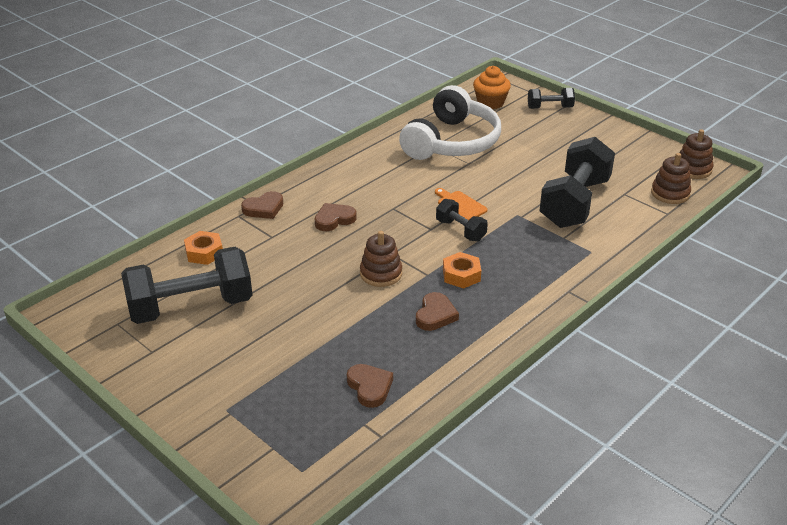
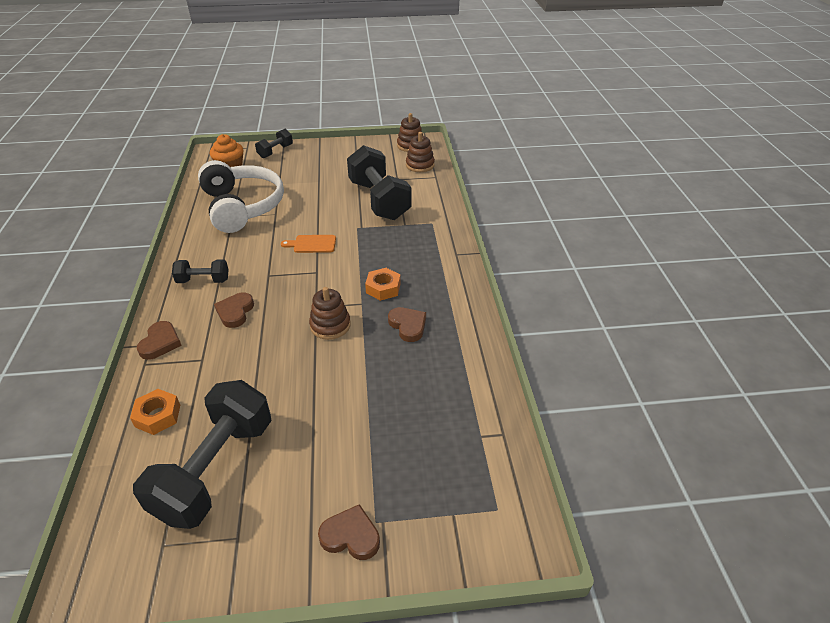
camera: 50 degrees left, 5 degrees up
brown heart [347,364,393,408] -> brown heart moved to [318,504,380,560]
black dumbbell [436,199,488,241] -> black dumbbell moved to [172,259,229,283]

